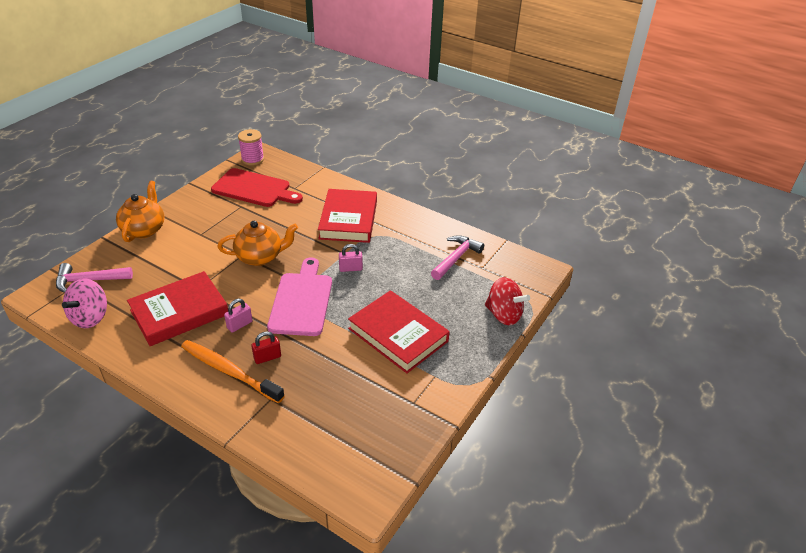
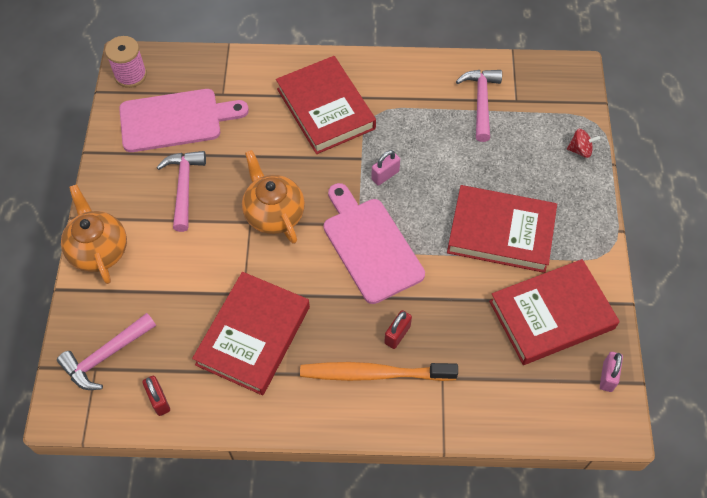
camera: 30 degrees left, 20 degrees up
pink spinning top [62,278,107,328] -> red padlock [142,376,170,416]
red cutting board [211,168,303,207] -> pink cutting board [119,89,249,152]
orange teapot [218,221,298,266] -> orange teapot turned 75 degrees counterclockwise [242,150,305,244]
pink padlock [224,299,253,333] -> pink padlock moved to [600,352,623,392]
red spinning top [485,277,530,325] -> red spinning top [567,129,600,158], size x0.55
none -> pink hammer [156,151,206,232]
none -> red book [489,259,620,365]

